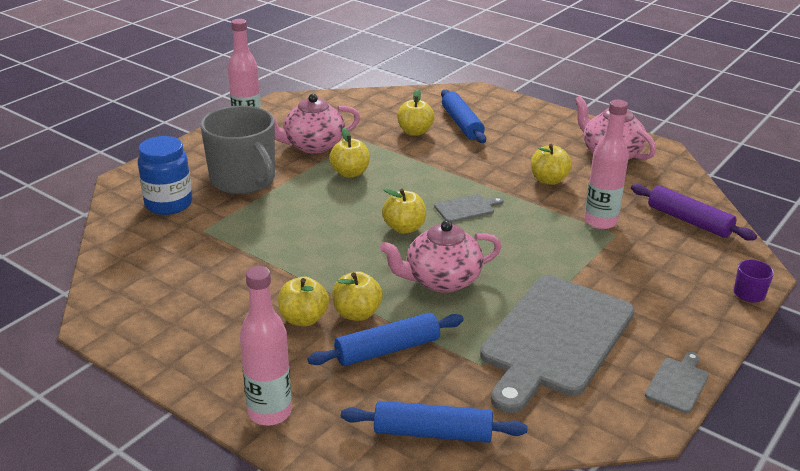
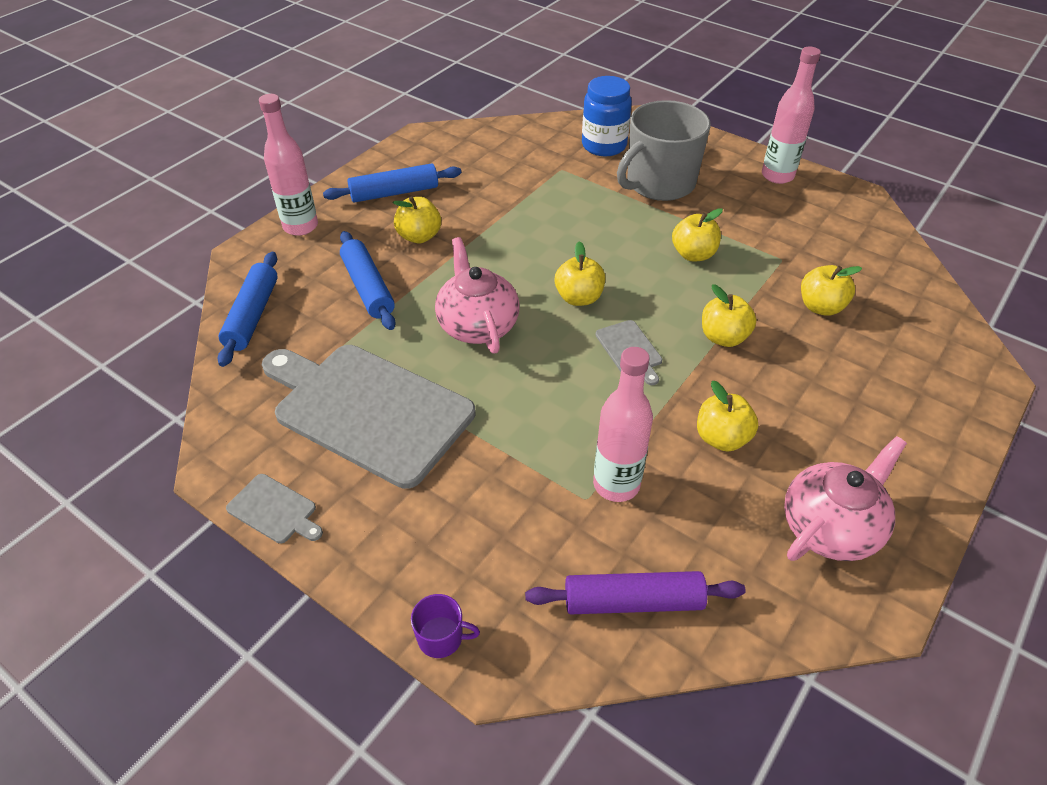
camera: 90 degrees right, 15 degrees up
pink teapot [273,94,360,154] -> none
yellow apple [332,271,383,321] -> yellow apple moved to [702,284,756,347]
blue rolling pin [441,90,486,143] -> blue rolling pin moved to [323,163,461,203]
purple rolling pin [631,184,757,241] -> purple rolling pin turned 45 degrees clockwise [525,571,746,614]

